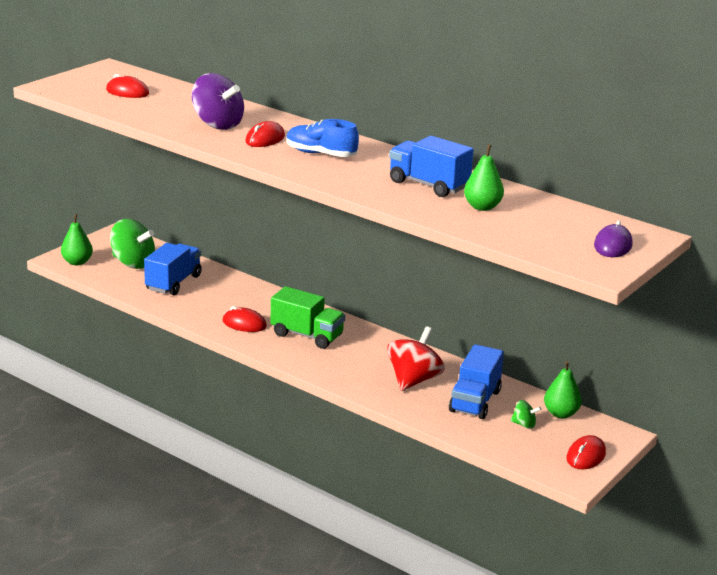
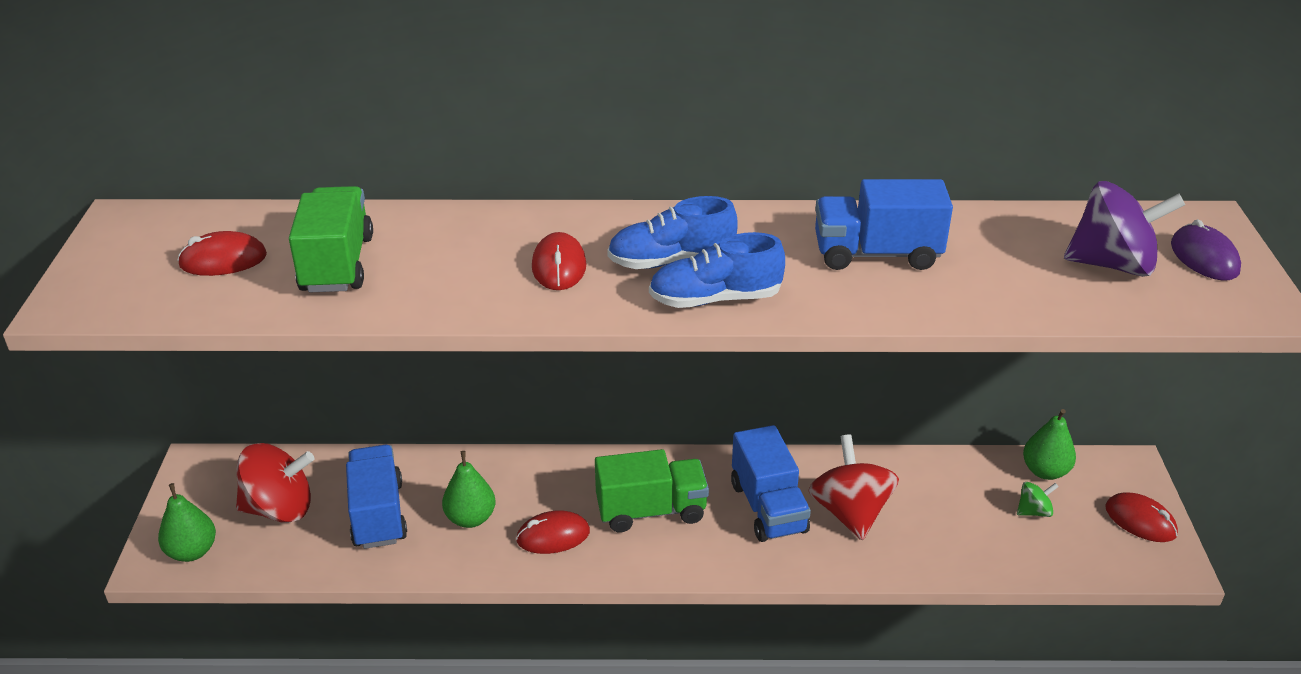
camera: 35 degrees left, 10 degrees up
green spinning top [110,219,155,269] -> red spinning top [236,443,314,523]
purple spinning top [191,73,244,130] -> purple spinning top moved to [1064,181,1185,277]
blue truck [449,344,504,419] -> blue truck moved to [731,425,811,542]
green pear [464,144,504,211] -> green pear moved to [442,451,495,528]
red mouse [567,435,606,469] -> red mouse turned 45 degrees counterclockwise [1105,493,1178,542]
none -> green truck [289,186,373,292]
none -> blue shoe [649,232,785,308]

